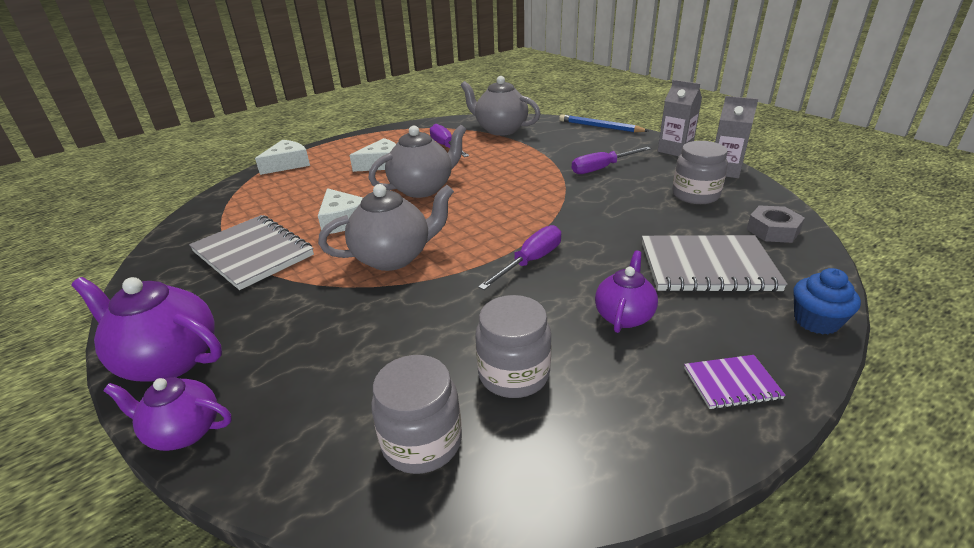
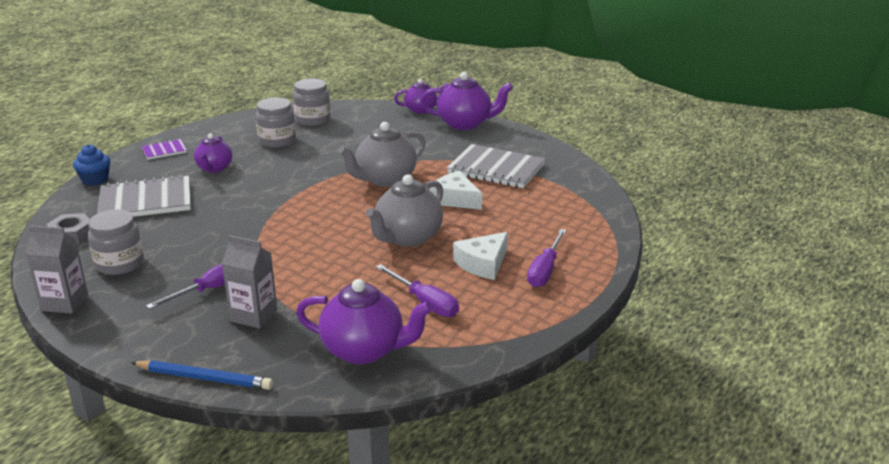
camera: 160 degrees right, 5 degrees down
white cheese [255,140,310,175] -> none
grey teapot [460,76,541,136] -> purple teapot [296,279,433,364]
purple screwdriver [478,225,561,290] -> purple screwdriver moved to [527,229,566,287]
grey carton [658,80,702,156] -> grey carton moved to [222,235,277,328]

